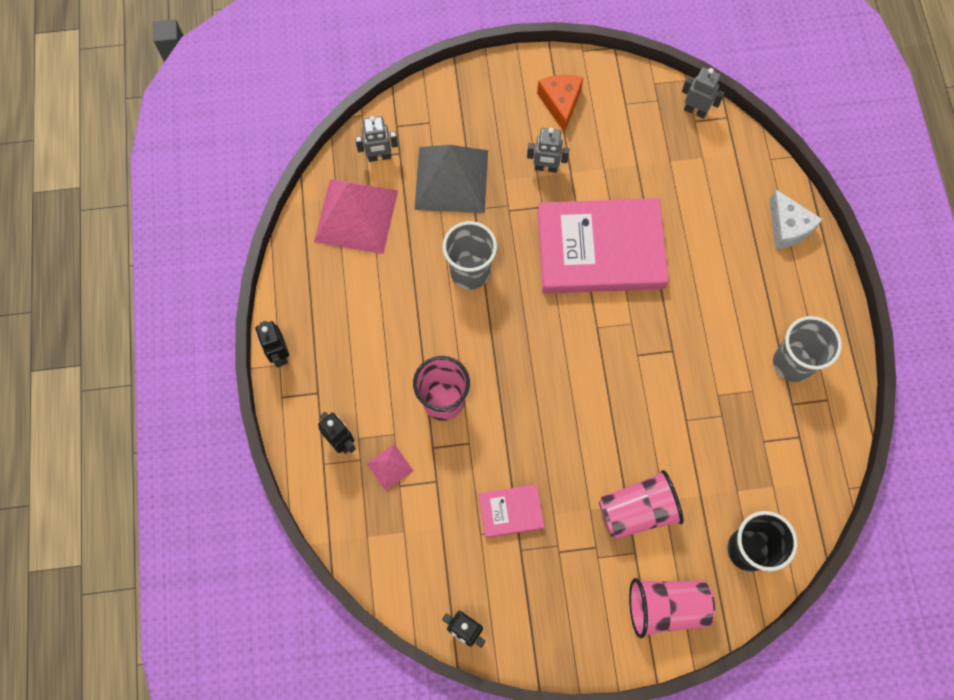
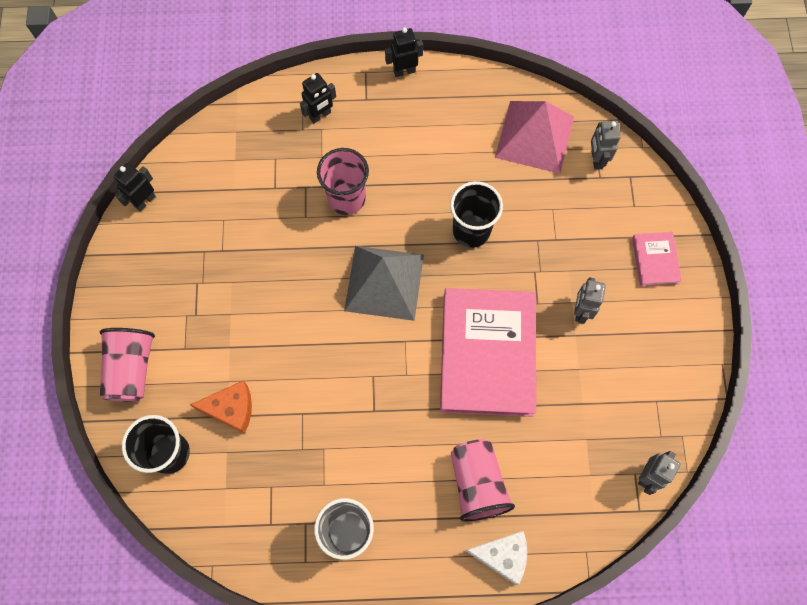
camera: 95 degrees right, 0 degrees up
pink pyramid [366,444,413,491] -> none
grey pyramid [414,145,488,213] -> grey pyramid moved to [344,246,424,321]
grey cup [443,221,497,290] -> black cup [450,181,503,248]
pink book [479,484,544,538] -> pink book moved to [632,232,682,287]
orange cheese [537,75,583,133] -> orange cheese moved to [190,380,252,434]
pink cup [599,470,684,539] -> pink cup moved to [451,439,515,522]
white cheese [769,189,823,249] -> white cheese turned 150 degrees counterclockwise [465,531,527,585]

